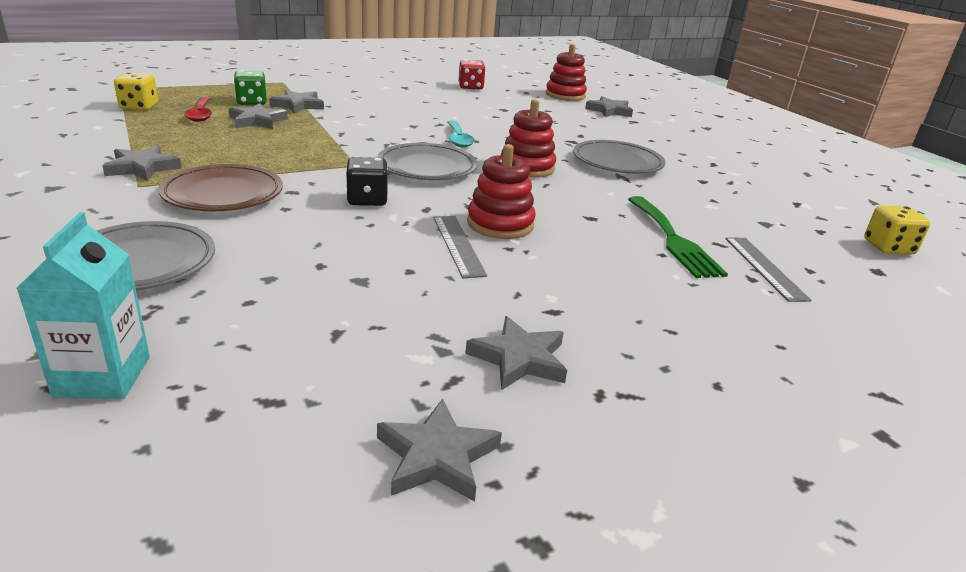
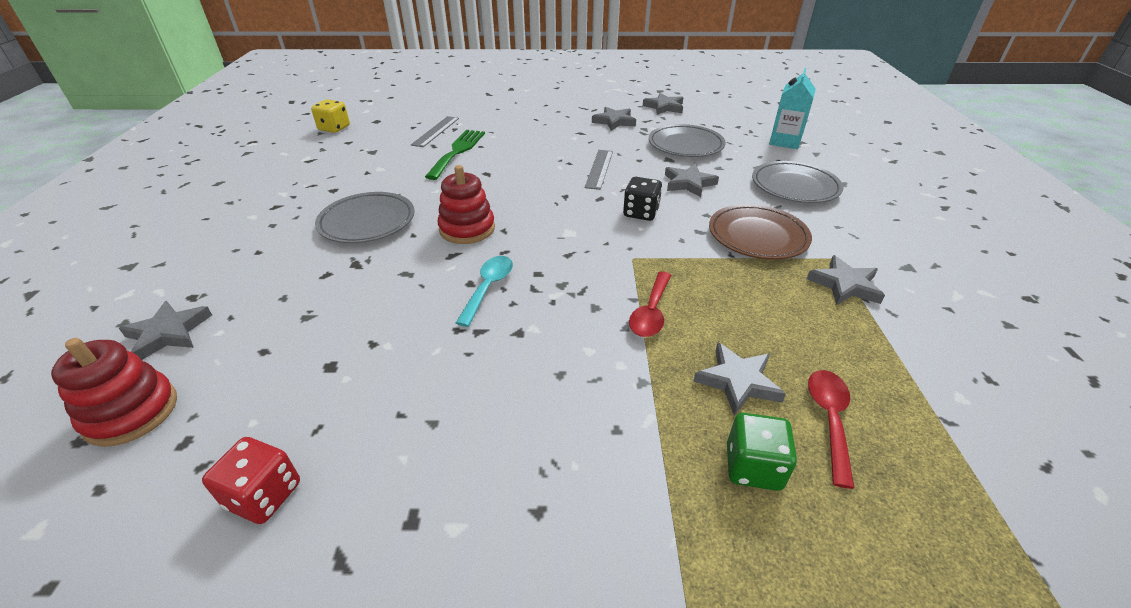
camera: 150 degrees left, 10 degrees up
yellow dice [114,72,158,110] -> none
grey star [269,90,324,114] -> grey star moved to [665,164,719,197]
grey plate [377,143,477,180] -> grey plate moved to [649,124,726,157]
red stacking toy [467,144,536,239] -> none
none -> red spoon [629,272,672,337]

